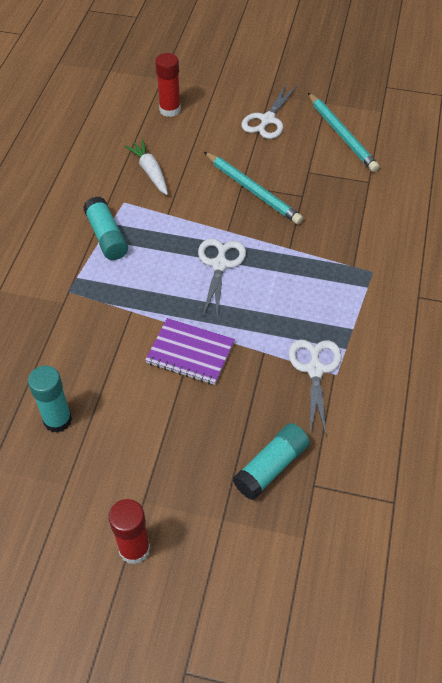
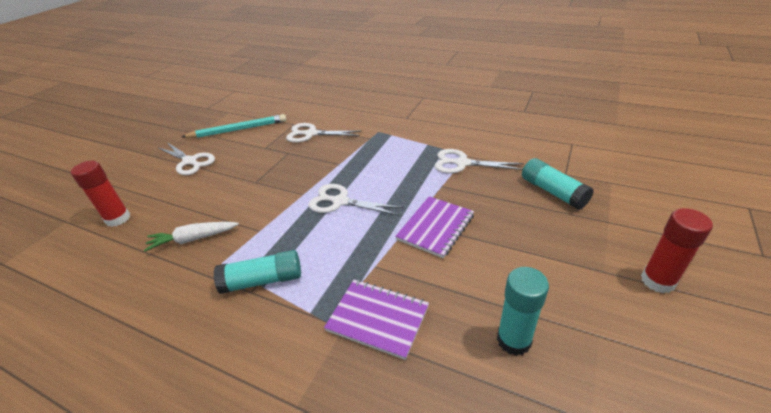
camera: 75 degrees left, 15 degrees down
turquoise pencil [204,152,303,225] -> none
none -> white scissors [286,123,361,143]
none -> purple notebook [324,280,429,360]

